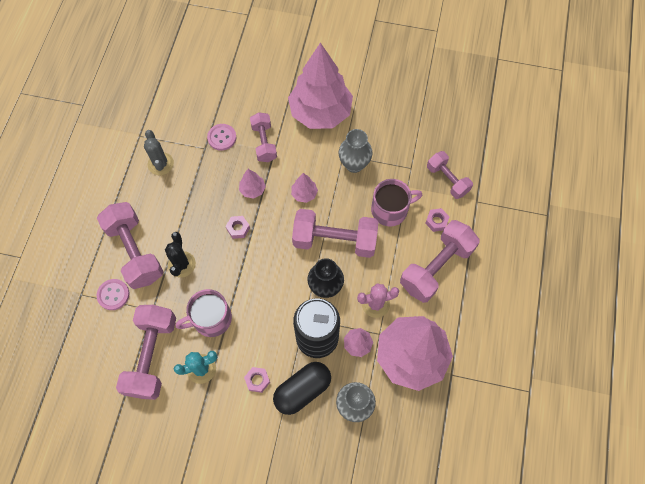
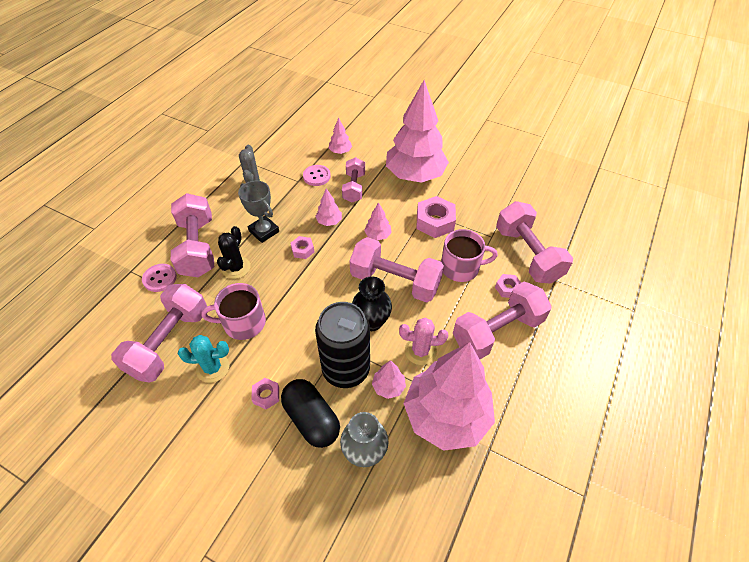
camera: 15 degrees right, 15 degrees down
black capsule [273,362,331,415] -> black capsule turned 75 degrees clockwise [281,379,340,448]
grey vase [339,129,372,173] -> pink nut [416,196,456,238]
pink dumbbell [427,151,473,199] -> pink dumbbell [496,201,573,284], size x1.64
none -> grey trophy [238,181,279,243]
none -> pink tree [329,117,352,154]

